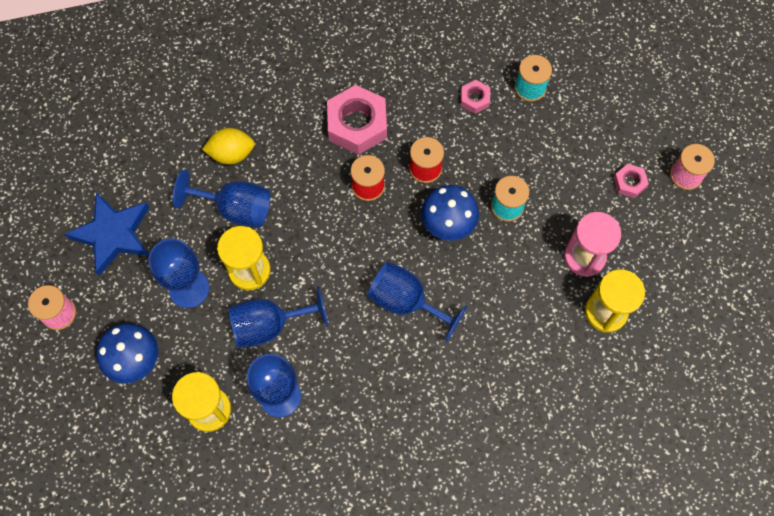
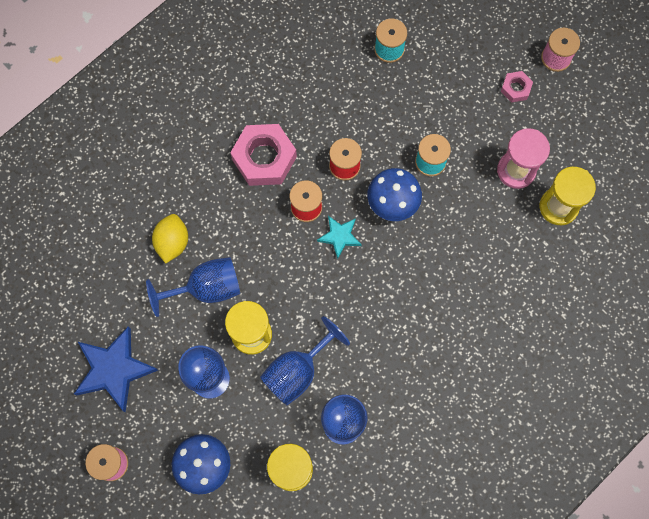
camera: 30 degrees left, 5 degrees up
yellow lemon [202,128,255,165] -> yellow lemon turned 45 degrees counterclockwise [152,214,188,263]
blue goblet [367,261,467,342] -> none
pink nut [461,80,490,114] -> none
none -> turquoise star [317,216,362,259]

